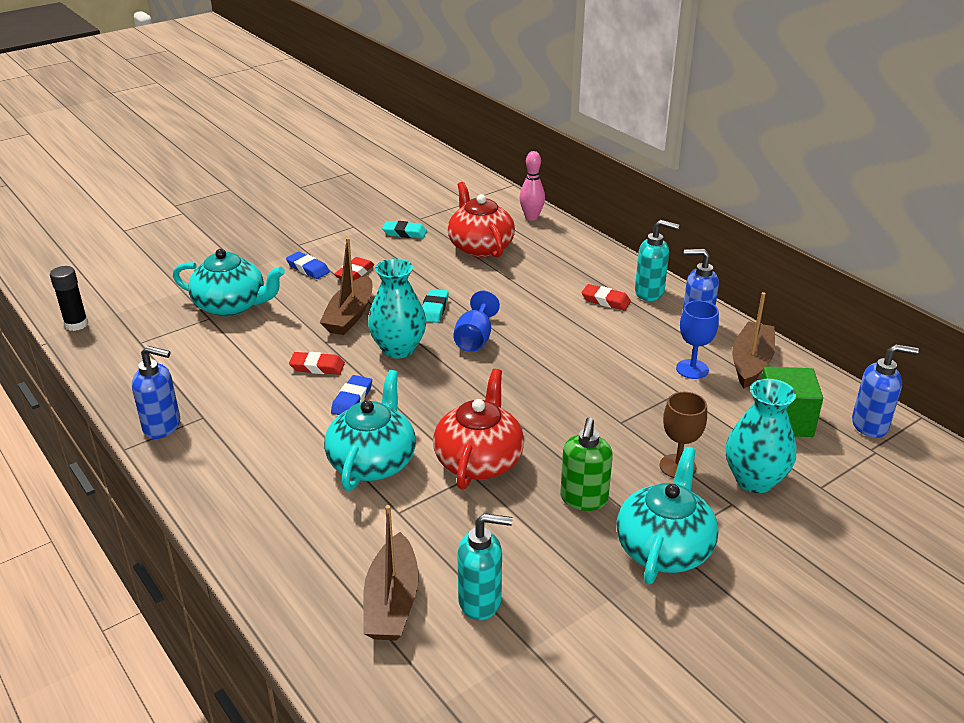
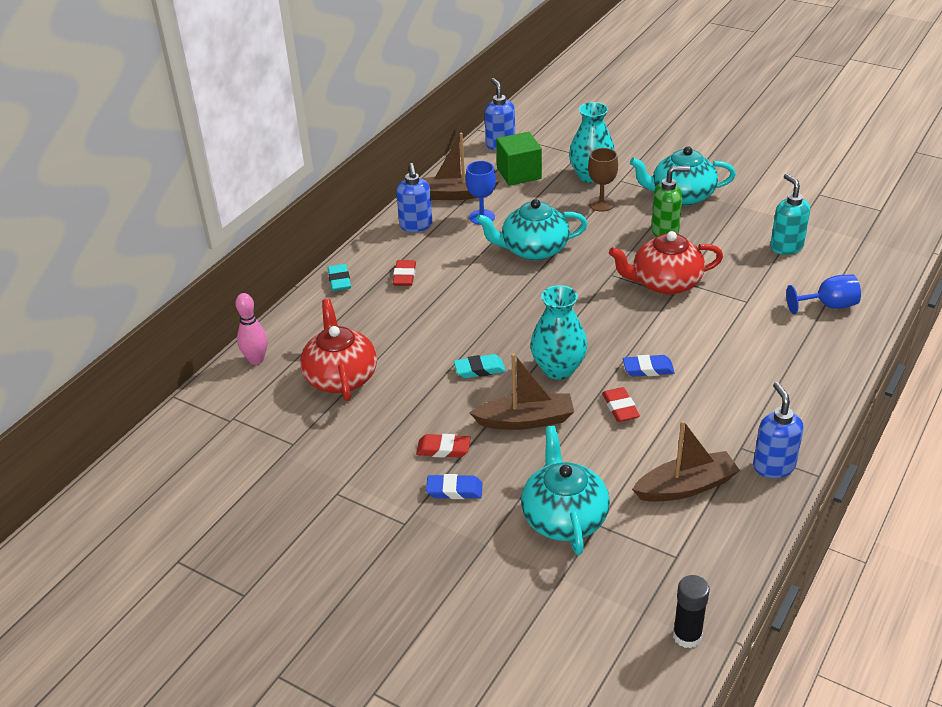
camera: 110 degrees left, 5 degrees up
blue eraser [286,251,330,279] -> blue eraser turned 75 degrees clockwise [426,474,482,499]
turquoise teapot [324,370,416,491] -> turquoise teapot moved to [476,199,588,260]
brown boat [363,505,418,641] -> brown boat moved to [632,420,740,502]
turquoise eraser [382,221,427,239] -> turquoise eraser moved to [328,264,351,291]
red teapot [448,182,515,258] -> red teapot turned 120 degrees clockwise [300,299,377,401]
blue goblet [453,290,500,352] -> blue goblet moved to [786,275,861,314]
turquoise soap dispenser [635,220,679,301] -> none

